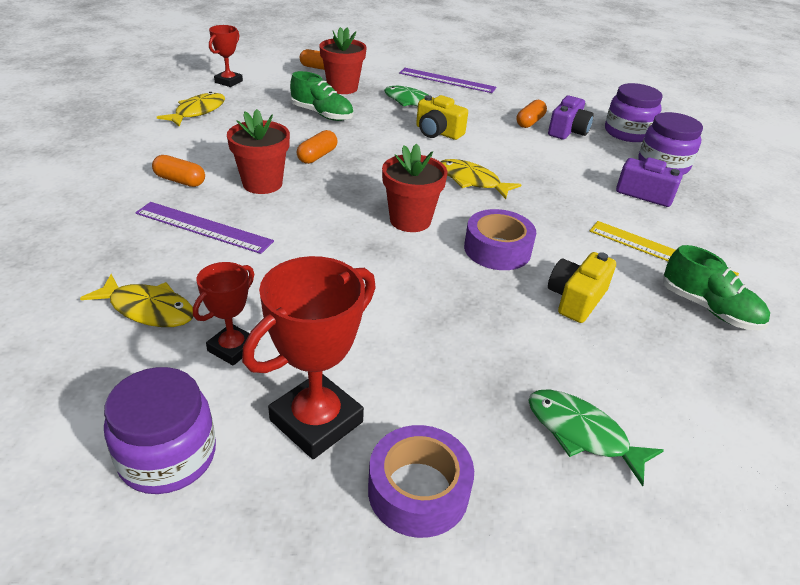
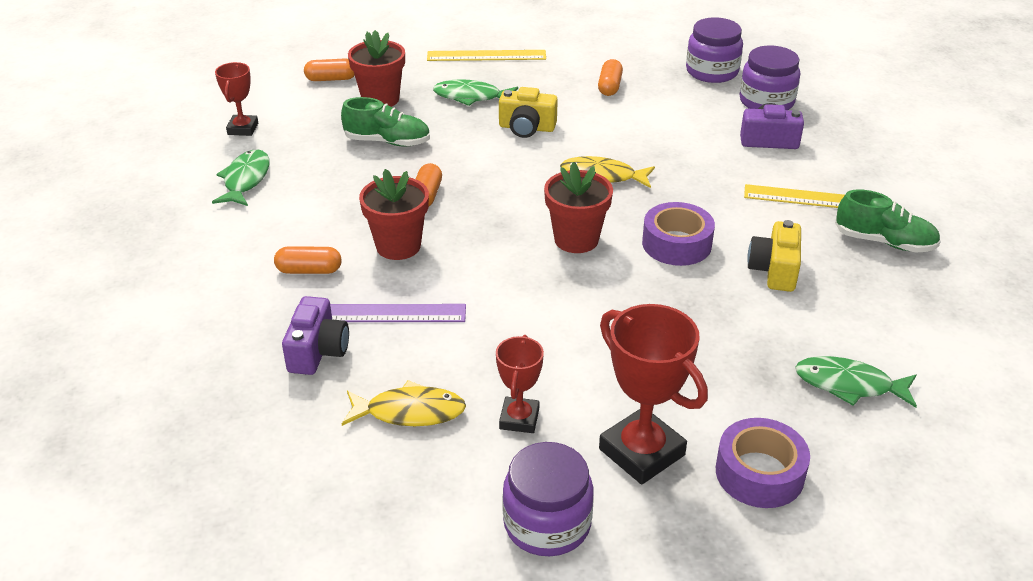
camera: 20 degrees left, 0 degrees up
yellow fish [157,92,225,126] -> green fish [212,149,270,206]
red trophy [242,256,376,459] -> red trophy turned 60 degrees counterclockwise [599,304,708,485]
purple ruler [399,68,496,93] -> yellow ruler [427,50,546,61]
purple camera [548,95,594,140] -> purple camera moved to [282,296,349,375]

